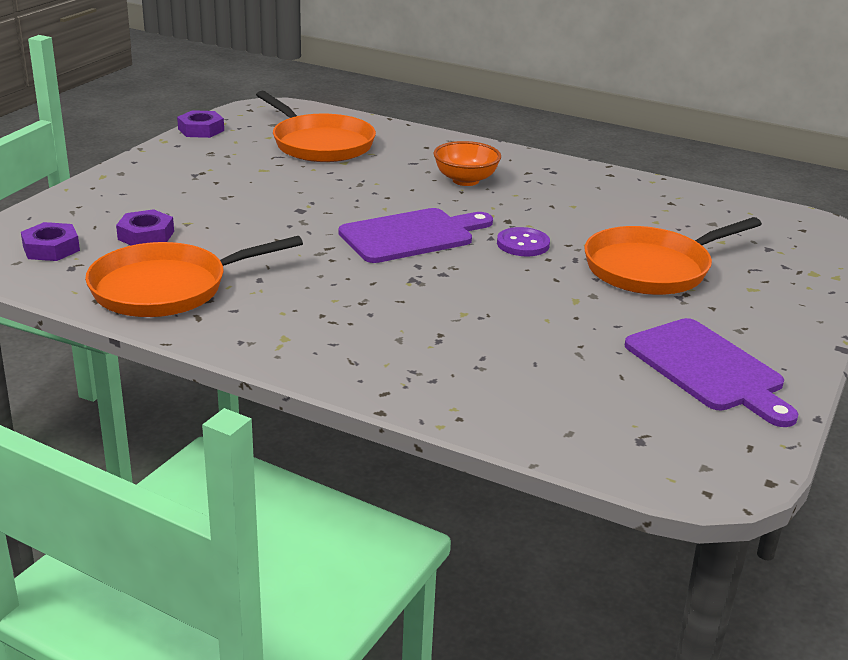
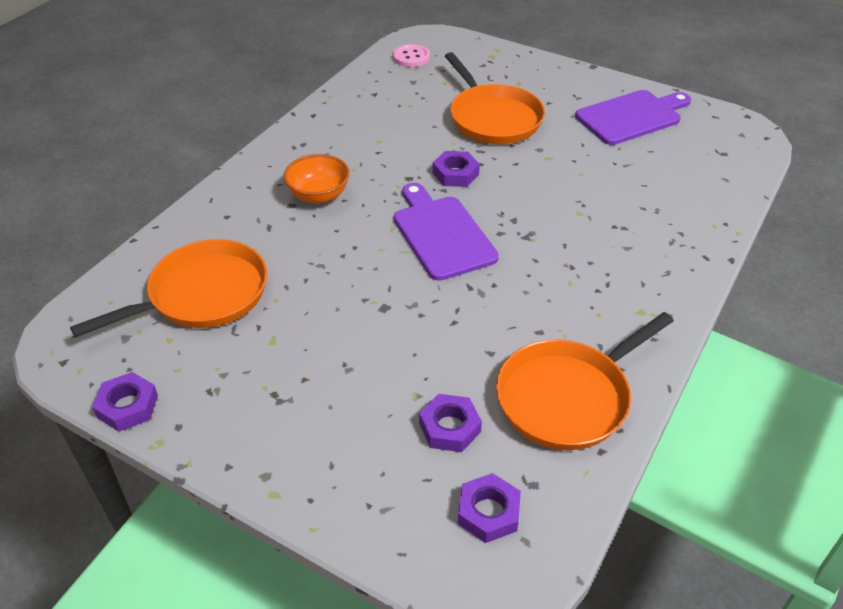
camera: 85 degrees left, 15 degrees up
orange pan [85,236,303,317] -> orange pan turned 75 degrees clockwise [496,312,674,450]
purple button [497,227,550,256] -> purple nut [433,151,480,187]
none -> pink button [393,44,430,67]

